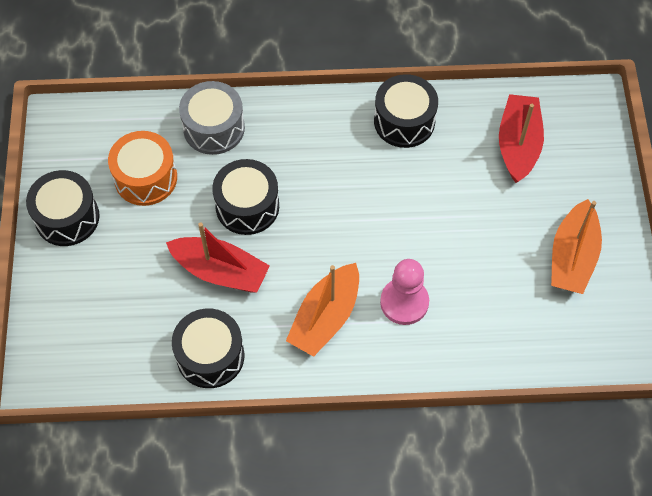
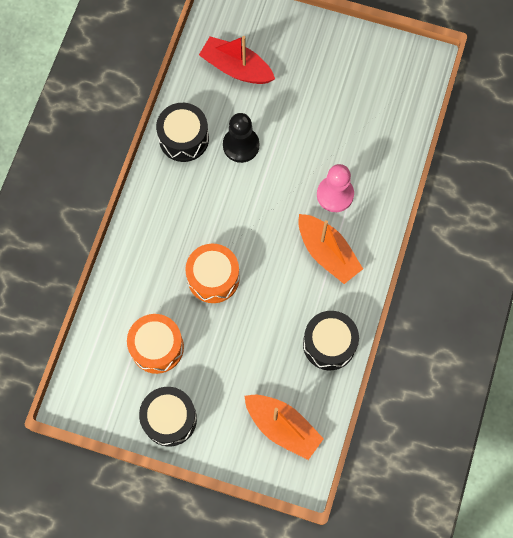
camera: 70 degrees left, 10 degrees up
red boat [166,222,270,293] -> none
grey drum [179,81,245,155] -> none
black drum [212,159,279,235] -> orange drum [185,244,240,303]
orange boat [551,199,602,294] -> orange boat moved to [245,395,324,460]
none -> black pawn [223,113,259,163]

